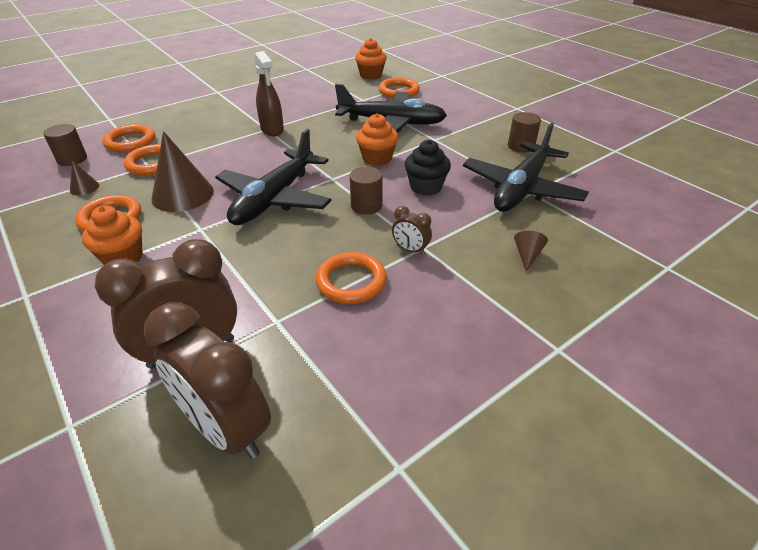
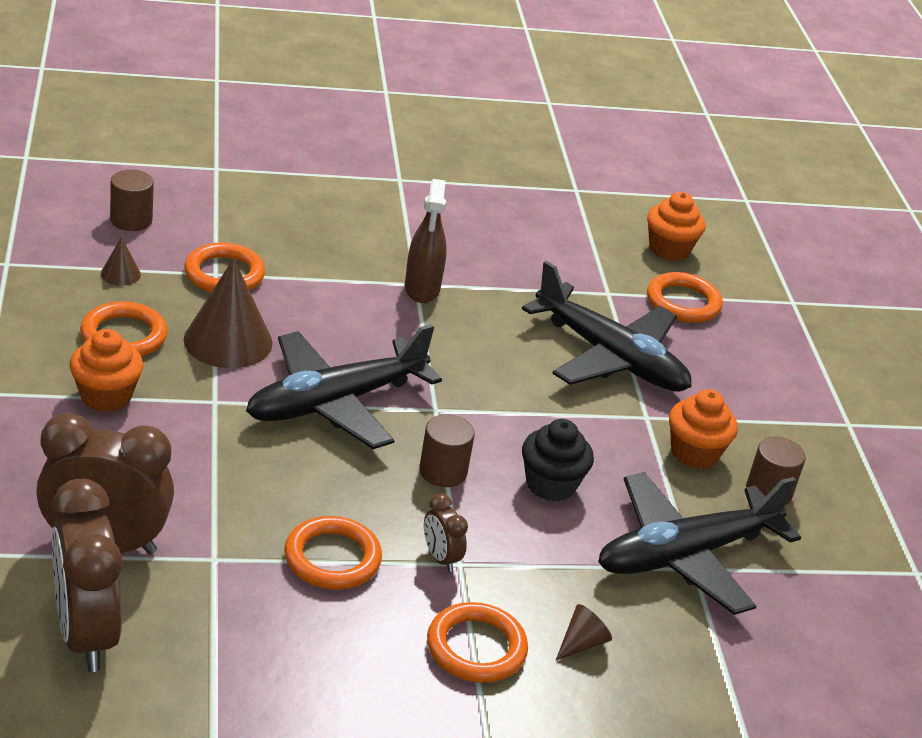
camera: 25 degrees right, 5 degrees down
orange ring [102,124,155,152] -> orange ring moved to [427,602,528,683]
orange cupcake [356,113,398,166] -> orange cupcake moved to [669,389,738,469]

